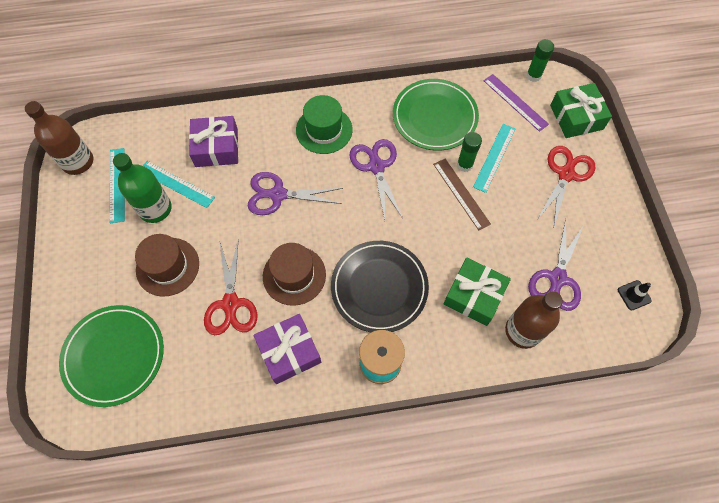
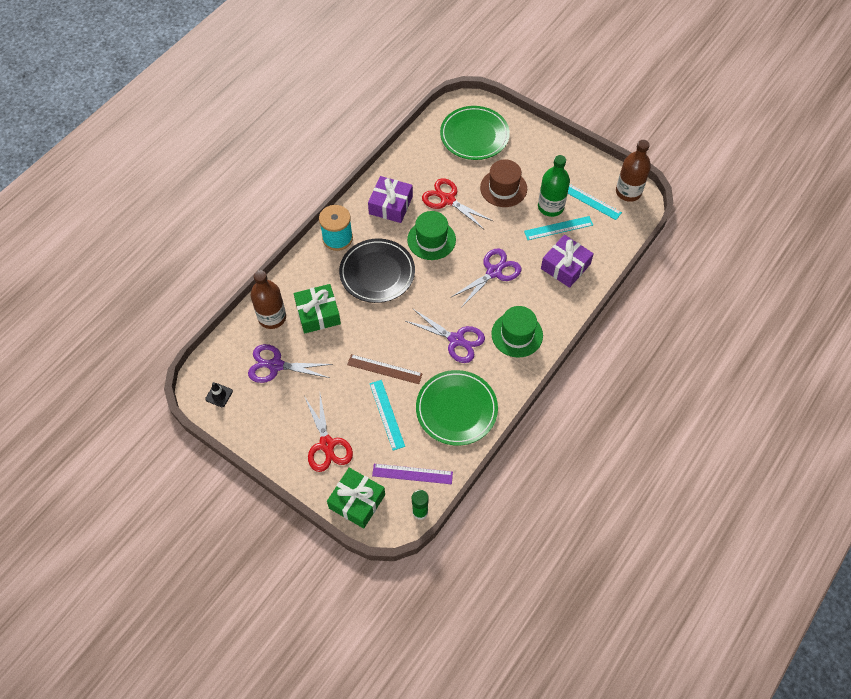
camera: 135 degrees right, 5 degrees down
brown hat [263,243,326,306] -> green hat [407,211,456,260]
green glue stick [457,132,482,172] -> none
purple scissors [528,218,585,311] -> purple scissors turned 60 degrees counterclockwise [248,344,333,383]

